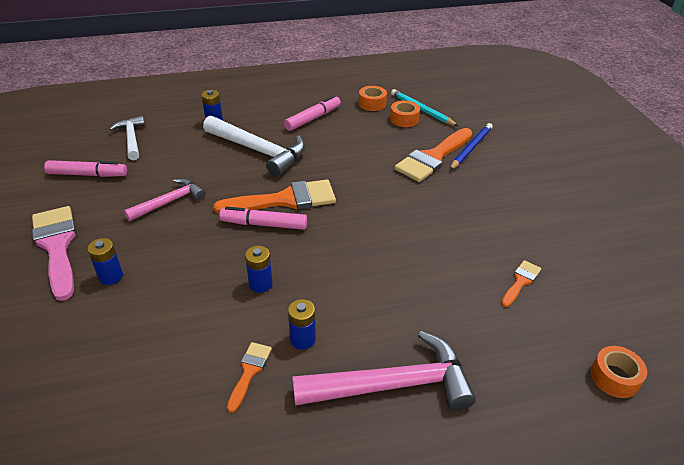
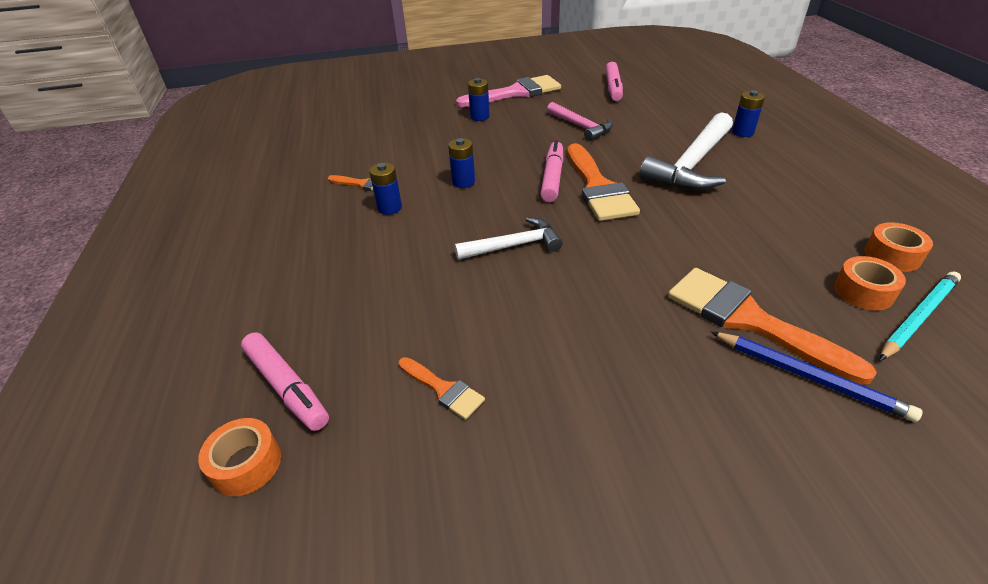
camera: 95 degrees right, 0 degrees up
white hammer [109,116,145,160] -> white hammer moved to [454,217,563,260]
pink marker [284,95,341,131] -> pink marker moved to [241,332,329,431]
pink hammer [292,331,476,410] -> none

